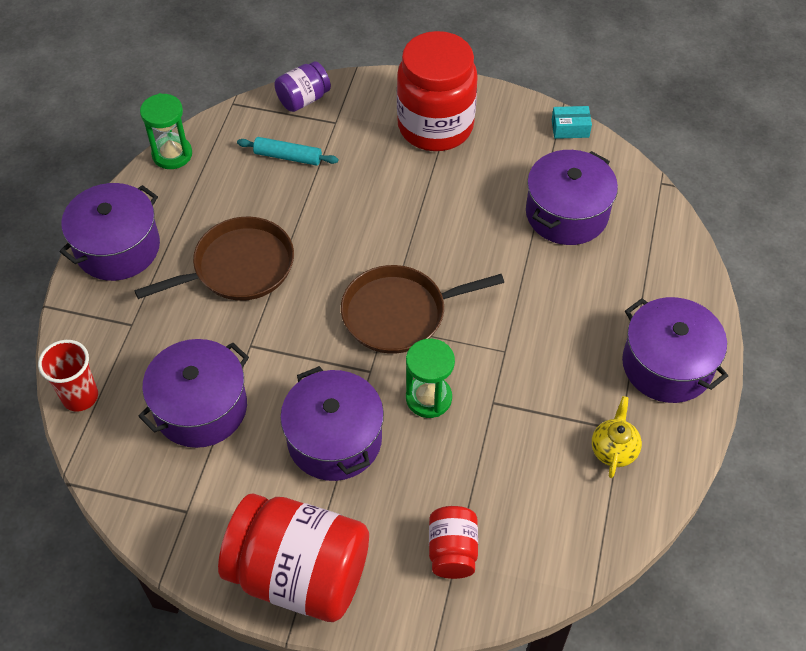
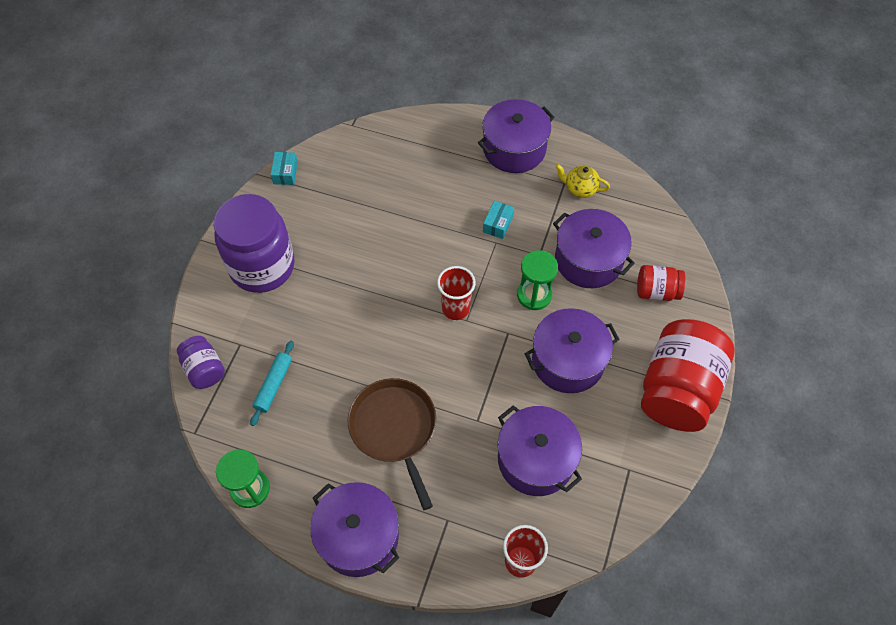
camera: 85 degrees left, 5 degrees up
brown pan [341,265,504,354] -> red cup [437,266,476,320]
red jar [397,31,478,151] -> purple jar [214,194,295,293]
purple pot [526,150,618,245] -> purple pot moved to [553,209,635,288]
none -> turquoise box [483,201,514,239]

